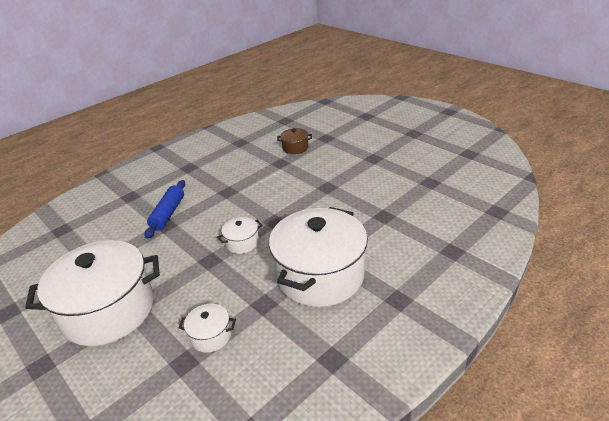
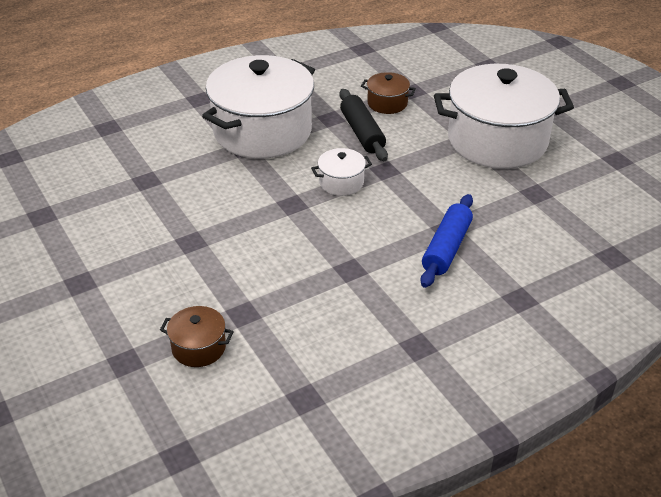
camera: 170 degrees left, 5 degrees up
white pot [179,304,236,353] -> brown pot [361,72,416,114]
none -> black rolling pin [339,89,388,161]

